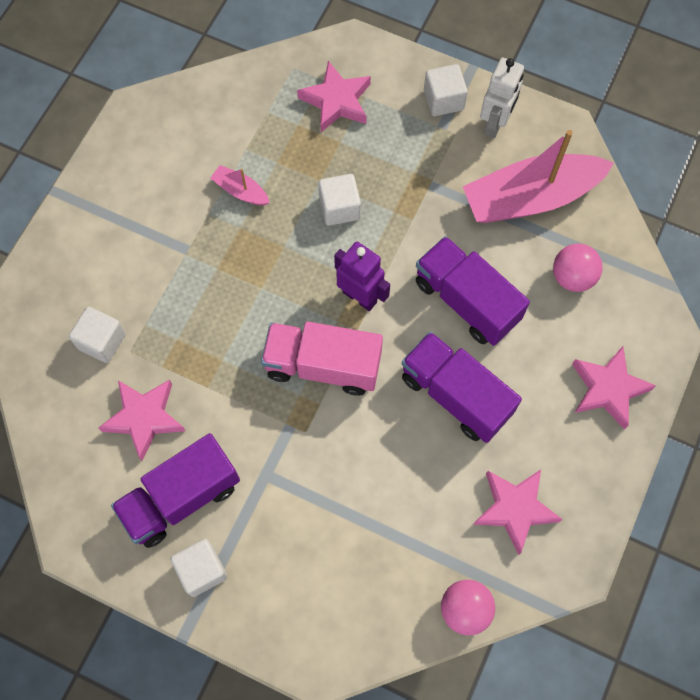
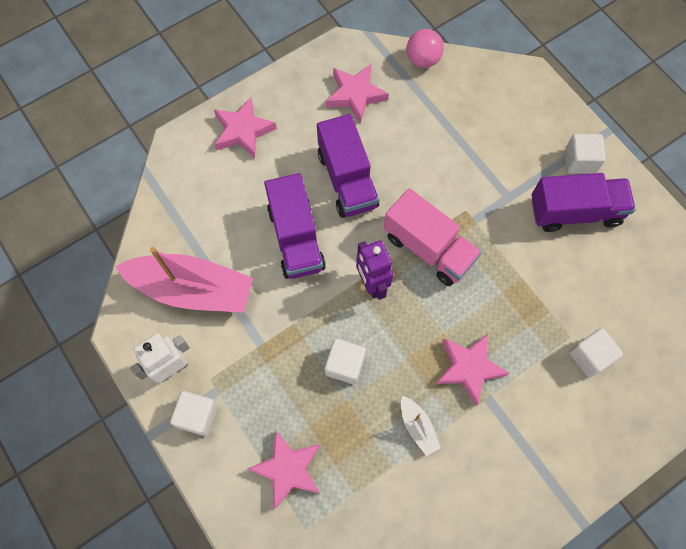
camera: 150 degrees left, 0 degrees up
pink star [99,380,186,461] -> pink star moved to [436,334,509,406]
pink boat [210,165,270,205] -> white boat [401,396,441,456]
pink ball [553,244,603,292] -> none

